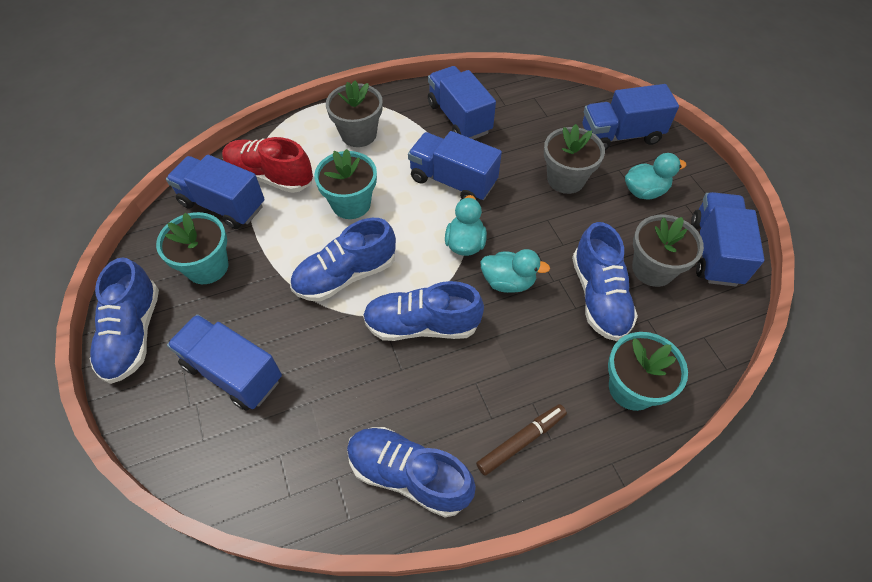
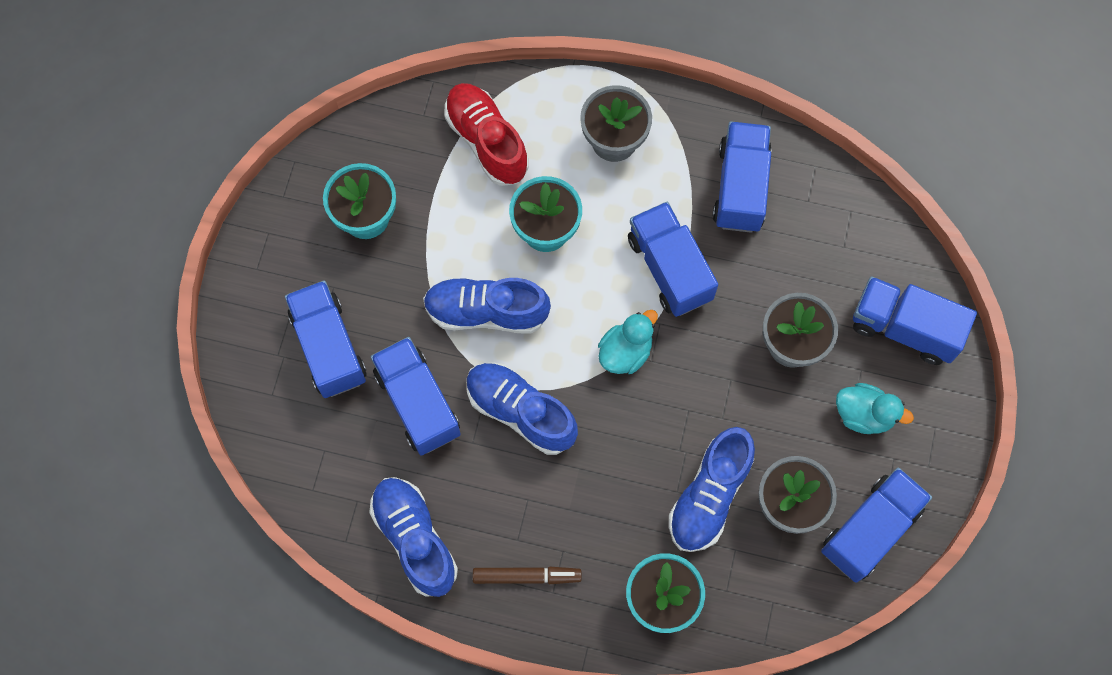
camera: 35 degrees right, 15 degrees up
blue shoe [90,257,159,384] -> none
blue truck [166,155,265,229] -> blue truck moved to [371,337,461,455]
turquoise duck [480,249,550,293] -> none

